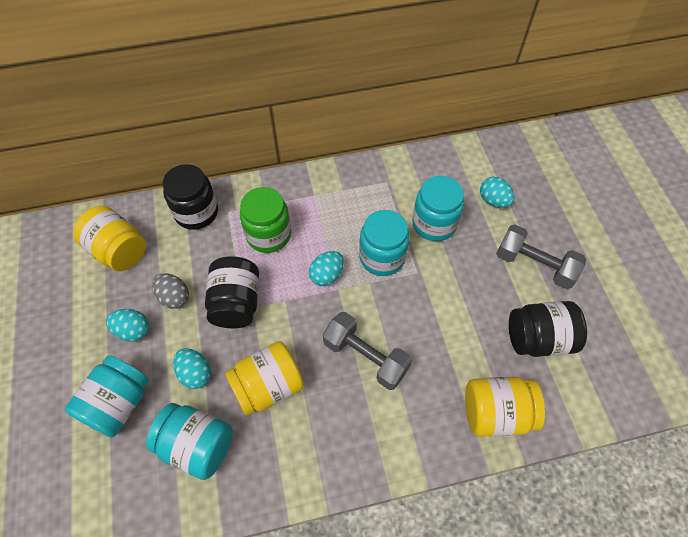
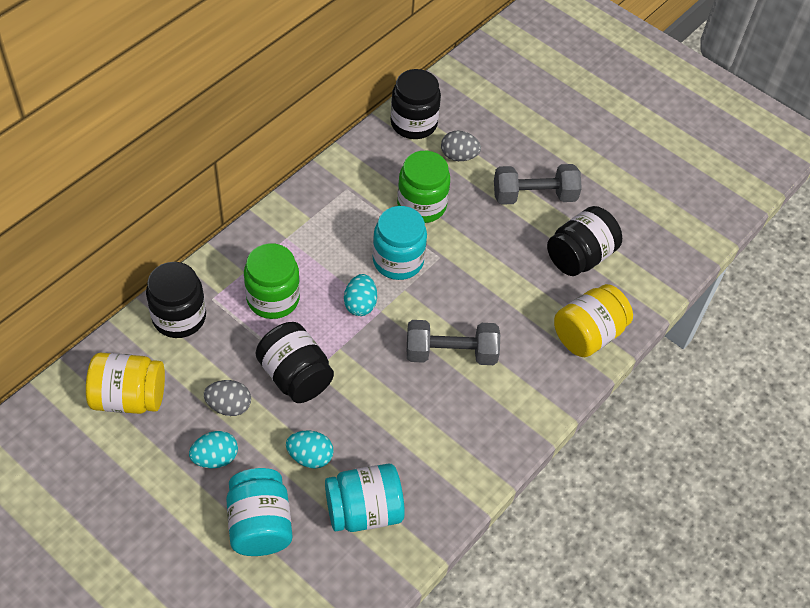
camera: 40 degrees left, 5 degrees down
yellow jar [225,341,304,416] -> none
turquoise jar [412,176,464,241] -> green jar [397,151,450,223]
turquoise egg [480,177,515,208] -> grey egg [441,131,481,161]
none -> black jar [390,69,441,139]

